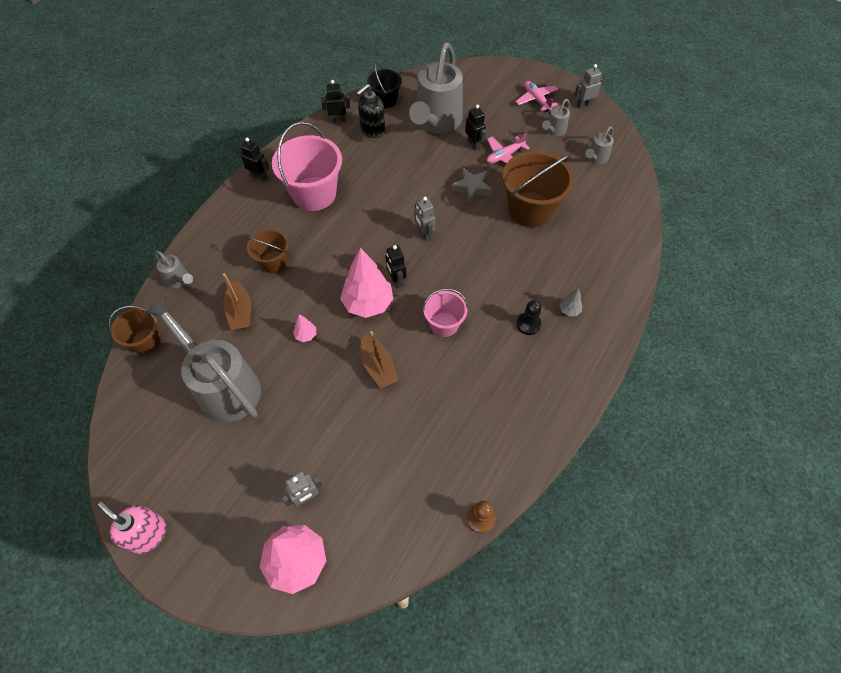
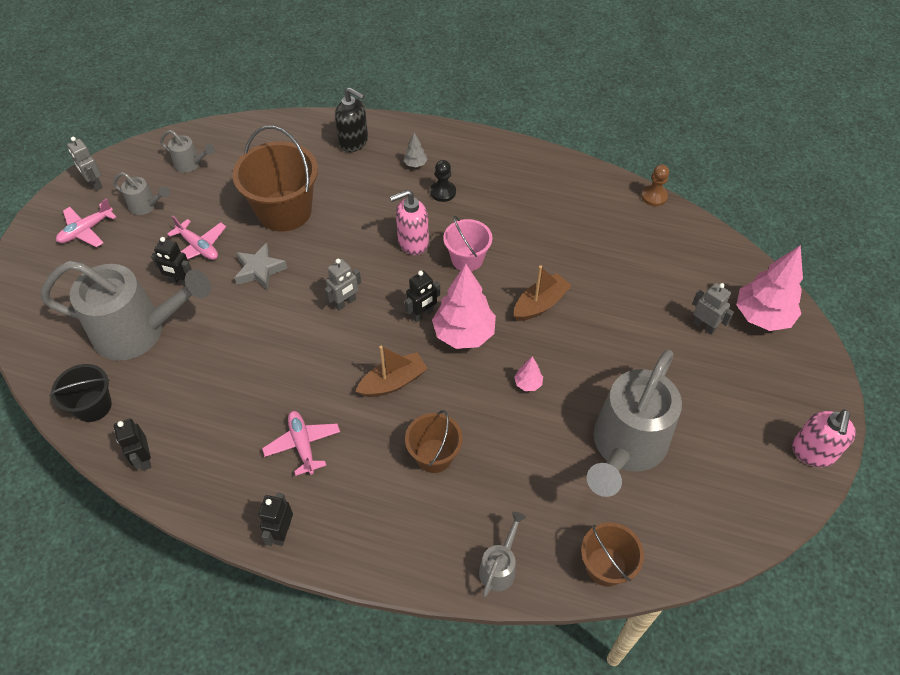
camera: 105 degrees left, 5 degrees down
brown boat [223,273,251,331] -> brown boat moved to [356,346,428,397]
pink bucket [272,122,342,211] -> pink plane [262,411,340,476]
black soap dispenser [356,84,385,138] -> black soap dispenser moved to [335,87,368,152]
black robot [465,105,486,151] -> black robot turned 120 degrees counterclockwise [151,237,192,286]
none -> pink soap dispenser [390,190,429,255]

